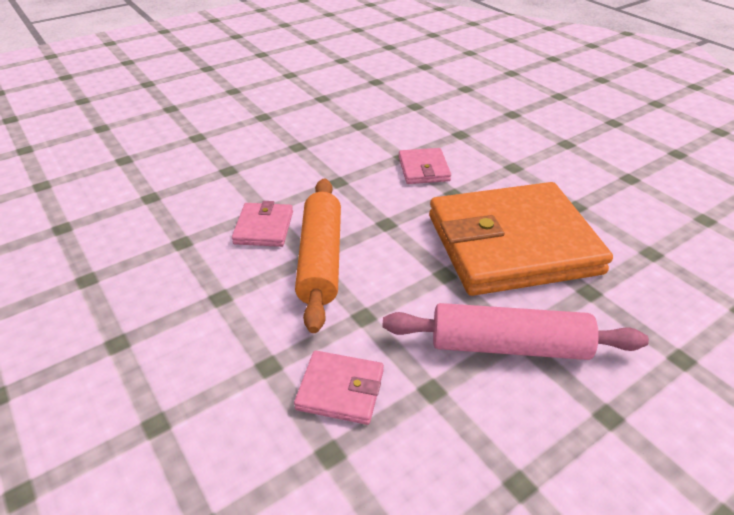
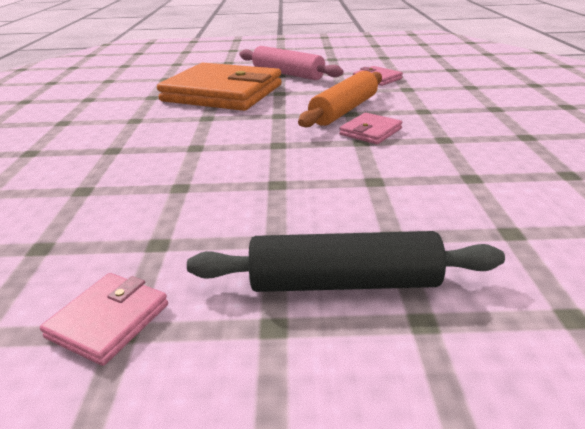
camera: 145 degrees left, 10 degrees down
pink wallet [399,148,451,184] -> pink wallet moved to [40,273,168,366]
none -> black rolling pin [187,231,505,292]

